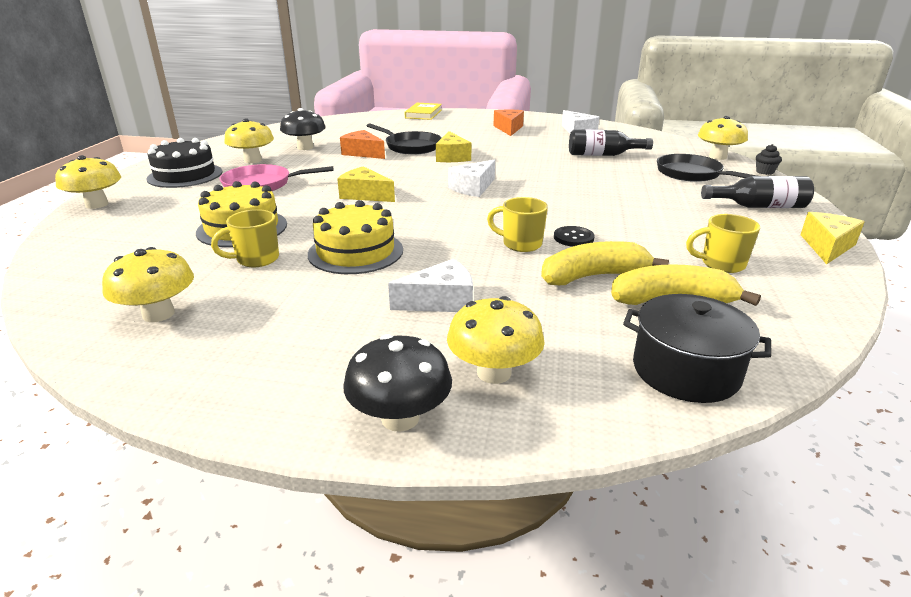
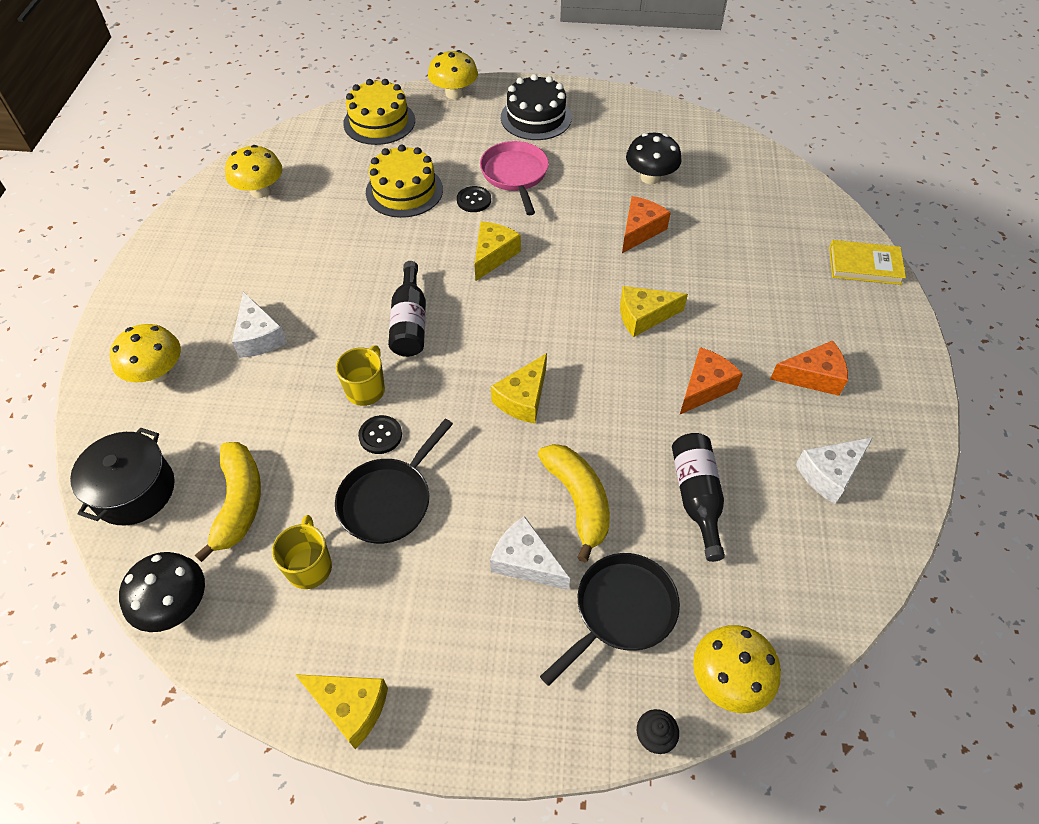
camera: 85 degrees right, 25 degrees up
yellow mug [211,209,279,268] -> none
yellow mushroom [224,119,274,163] -> none
yellow cake [308,200,403,274] -> yellow cake moved to [343,79,415,145]
black mushroom [343,334,452,432] -> black mushroom moved to [119,552,205,632]
black pan [367,123,442,155] -> black pan moved to [335,419,453,544]
white cheese [448,160,495,197] -> white cheese moved to [490,516,570,590]
yellow banana [541,241,669,285] -> yellow banana moved to [538,444,610,562]
black bottle [701,176,814,208] -> black bottle moved to [388,261,426,357]
none -> black button [457,186,491,212]
none -> yellow cheese [491,353,547,424]
none -> orange cheese [680,347,743,414]

